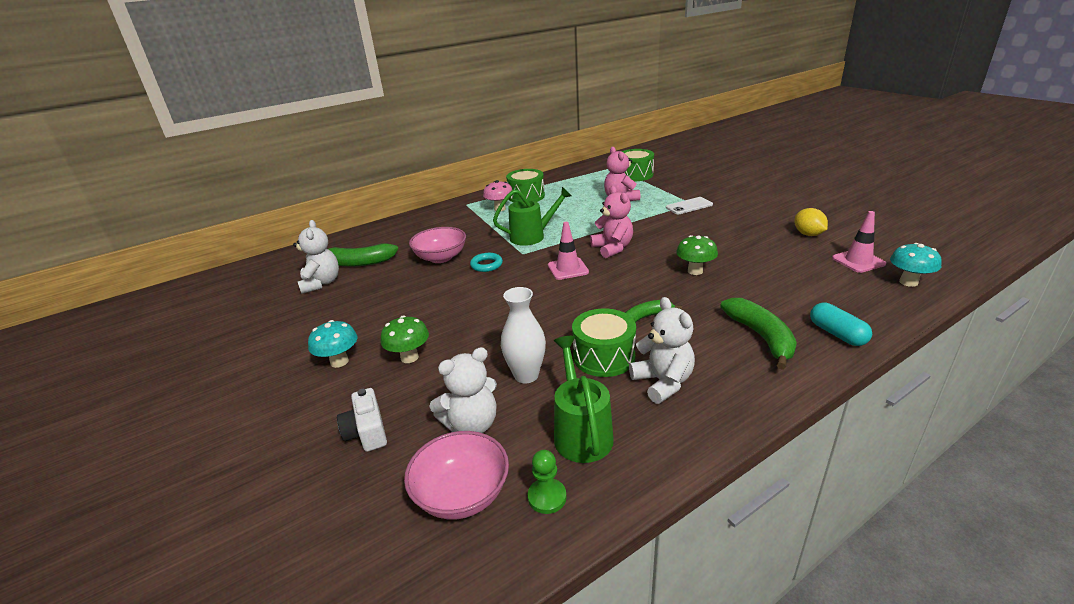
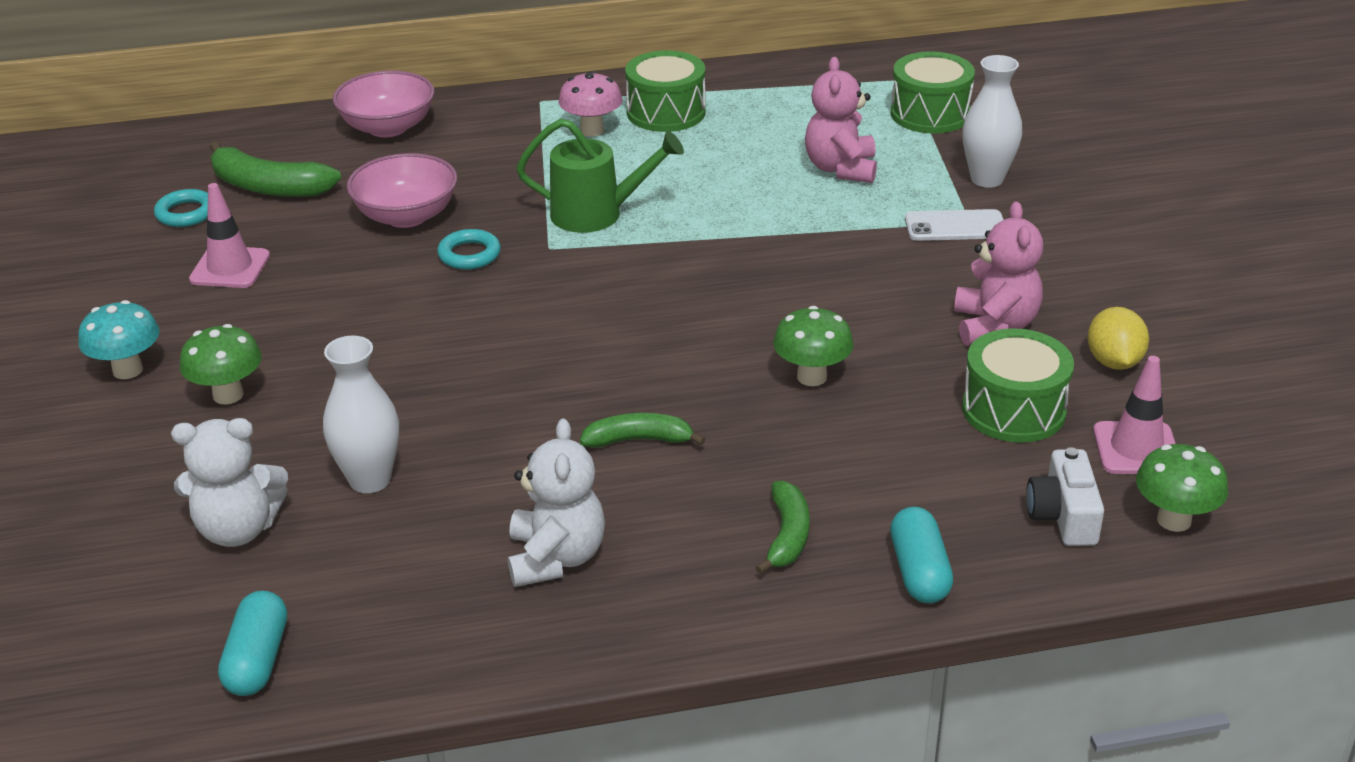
camera: 20 degrees right, 5 degrees up
white teddy bear [293,220,339,294] -> turquoise ring [154,189,208,227]
white camera [337,388,387,452] -> white camera moved to [1026,447,1104,546]
pink bowl [404,431,509,520] -> pink bowl moved to [333,71,434,137]
green pawn [528,450,567,514] -> turquoise capsule [218,591,287,696]
pink traffic cone [548,222,589,280] -> pink traffic cone moved to [189,183,270,288]
green watering can [554,336,614,463] -> none
green drum [572,309,636,377] -> green drum moved to [962,328,1074,443]
pink teddy bear [590,186,633,258] -> pink teddy bear moved to [954,202,1043,345]
green banana [720,298,797,370] -> green banana [755,481,810,574], size x0.63
turquoise mushroom [890,243,942,287] -> green mushroom [1136,444,1228,532]
none -> white vase [962,55,1022,188]

